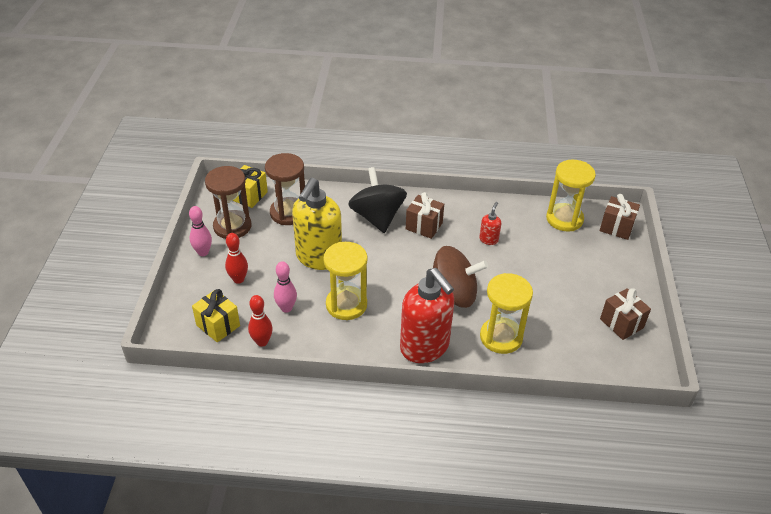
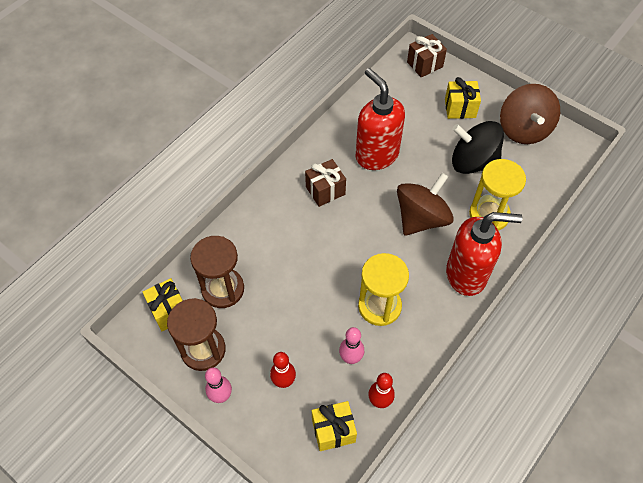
camera: 55 degrees left, 15 degrees up
yellow soap dispenser [292,178,342,270] -> none
black spinning top [348,167,407,233] -> black spinning top moved to [452,121,504,174]
red soap dispenser [479,202,501,245] -> red soap dispenser [355,68,405,170], size x2.37
yellow hourglass [546,160,596,231] -> none
brown gift [600,288,651,340] -> brown spinning top [500,84,560,144]
none -> yellow gift [445,77,481,119]

